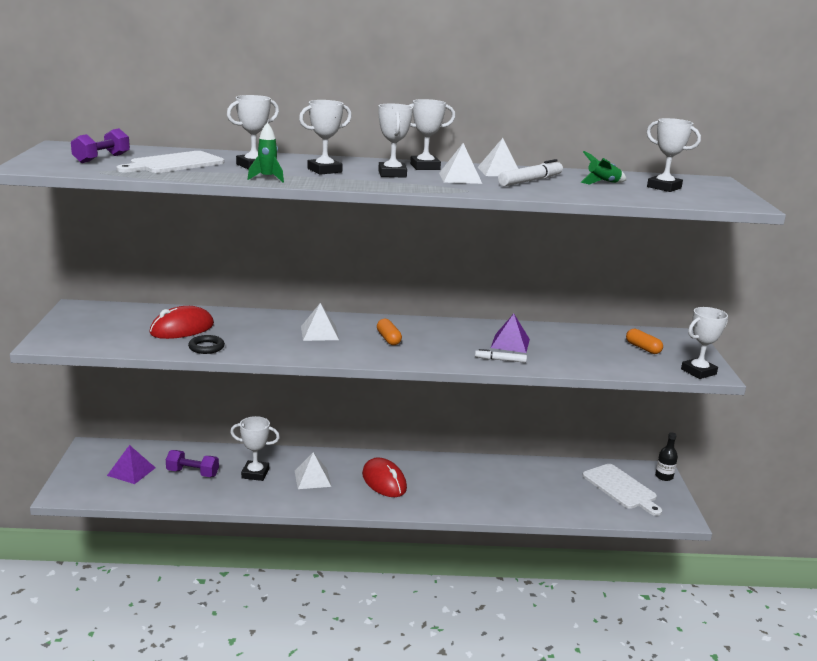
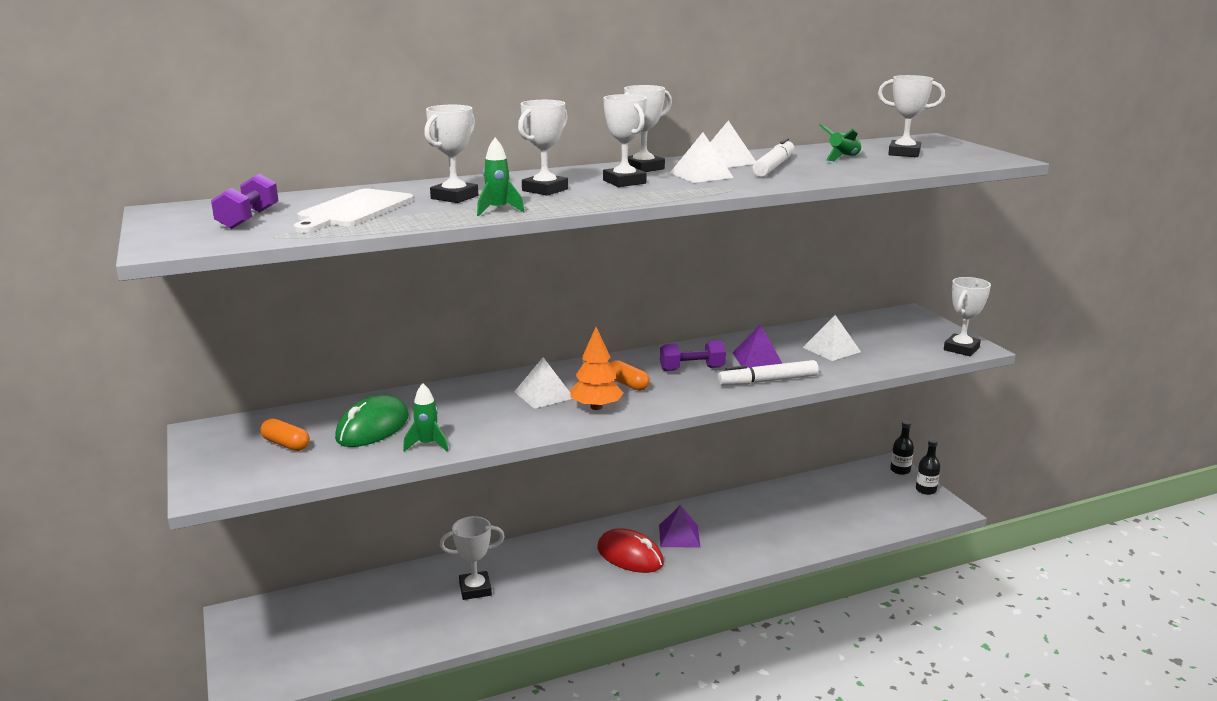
camera: 20 degrees left, 0 degrees up
purple pyramid [107,445,155,484] -> purple pyramid moved to [659,505,700,547]
red mouse [150,306,214,339] -> green mouse [335,395,409,447]
purple dumbbell [166,450,219,477] -> purple dumbbell moved to [660,340,726,371]
black ring [188,335,225,354] -> green rocket [403,383,448,451]
white pyramid [295,452,332,489] -> white pyramid moved to [803,315,861,361]
white marker [475,349,527,363] -> white marker [718,360,819,386], size x1.70
white cutting board [582,464,662,516] -> none
orange capsule [626,329,663,354] -> orange capsule moved to [260,418,310,451]
none -> orange tree [570,327,623,410]
none -> black bottle [916,439,940,495]

